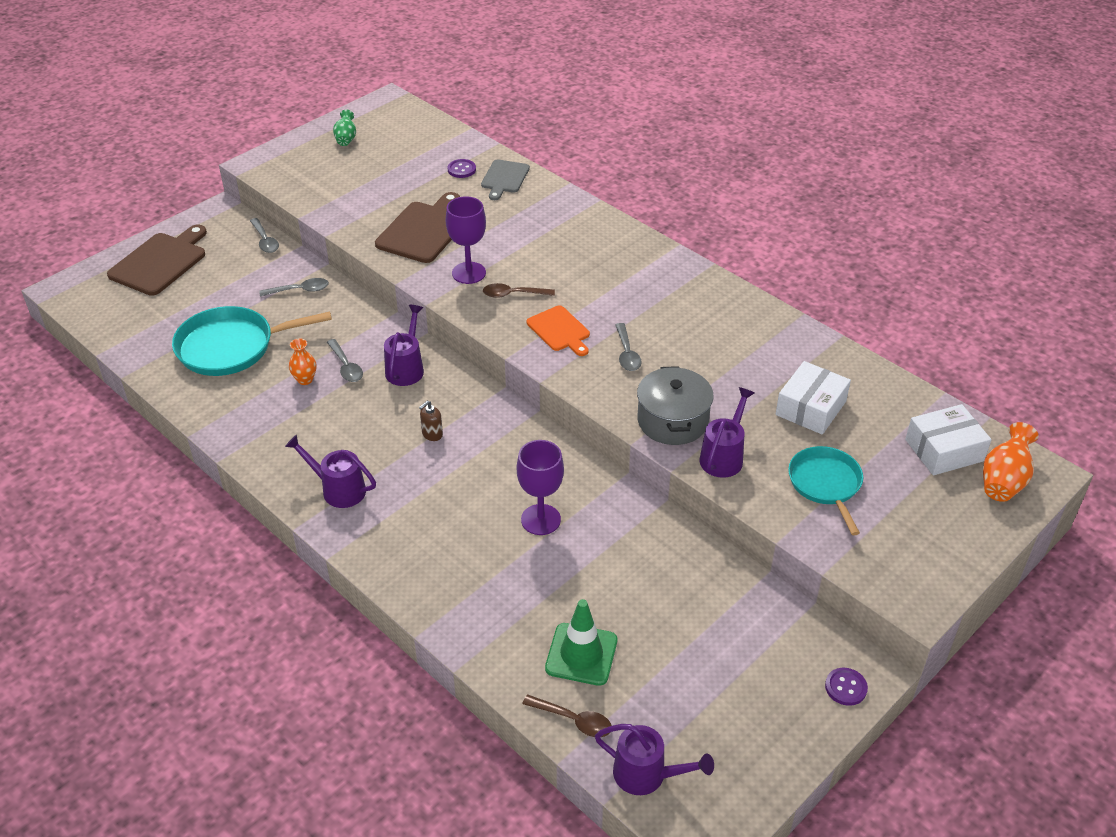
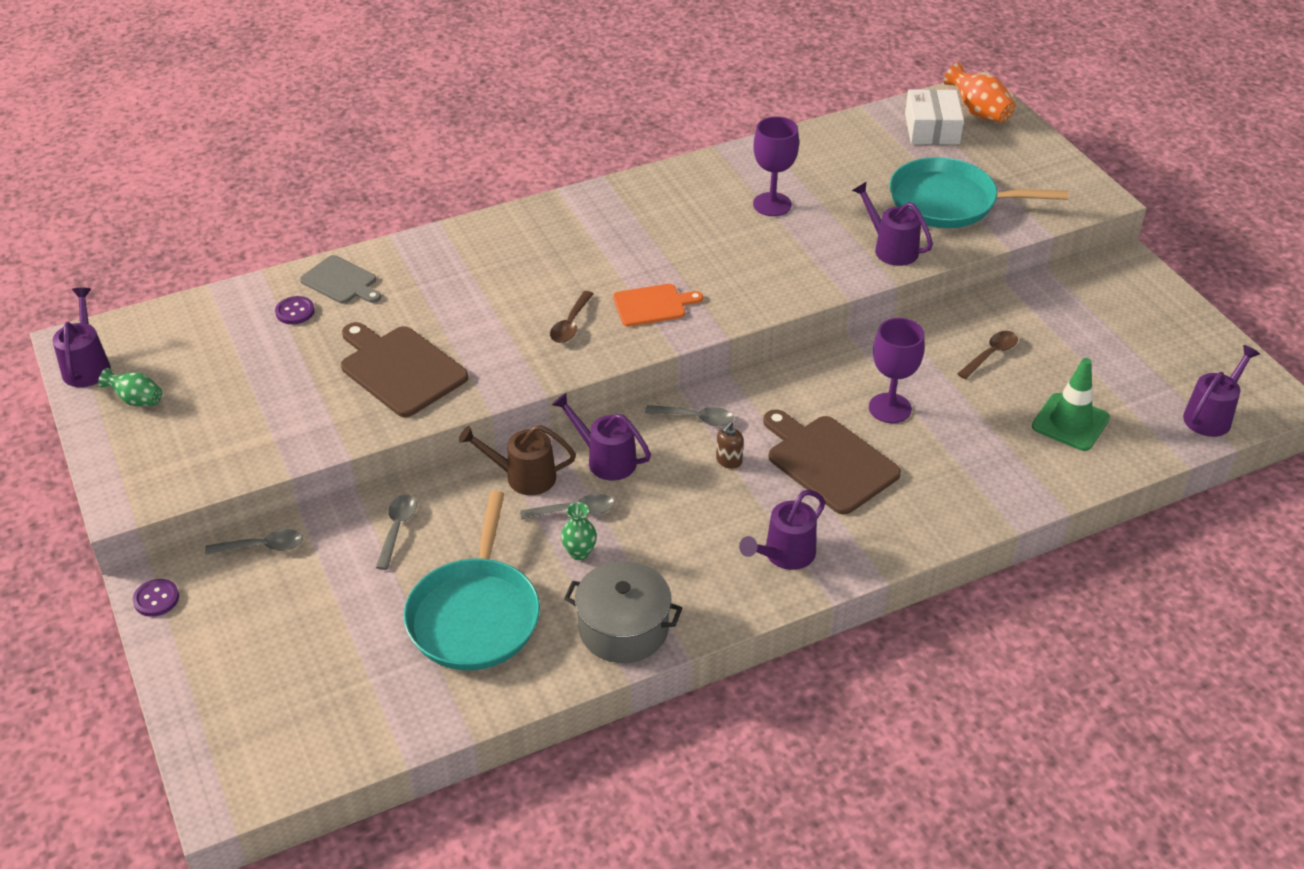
camera: 70 degrees left, 0 degrees up
brown cutting board [107,224,207,296] -> brown cutting board moved to [763,409,901,515]
orange vase [289,338,316,385] -> green vase [561,502,597,560]
brown soap dispenser [419,401,443,441] -> brown soap dispenser turned 60 degrees clockwise [716,421,744,469]
purple goblet [446,196,486,284] -> purple goblet moved to [753,116,799,216]
brown spoon [522,695,612,737] -> brown spoon moved to [957,331,1018,379]
grey spoon [616,323,642,371] -> grey spoon moved to [645,405,734,426]
grey pot [637,366,714,445] -> grey pot moved to [564,561,682,663]
white box [776,361,851,435] -> none
turquoise pan [788,446,863,535] -> turquoise pan [890,157,1068,228], size x1.52
purple button [825,668,868,706] -> purple button moved to [133,579,179,617]
none -> purple watering can [53,288,110,387]
none -> brown watering can [459,425,576,495]

